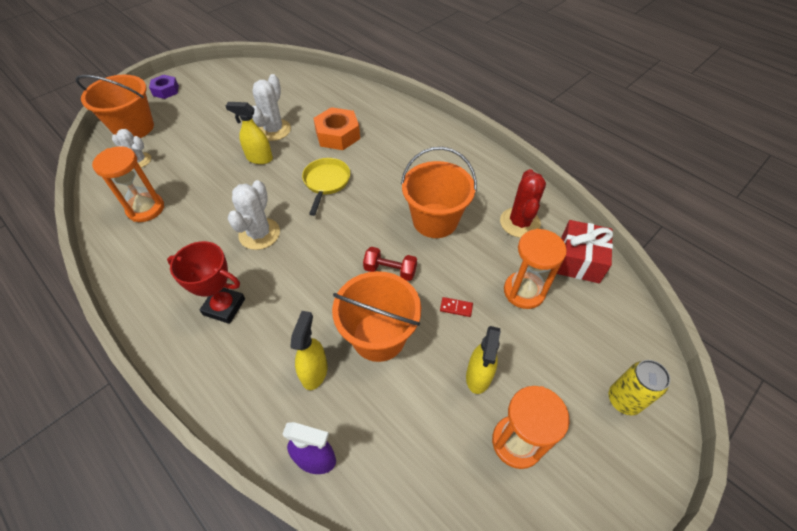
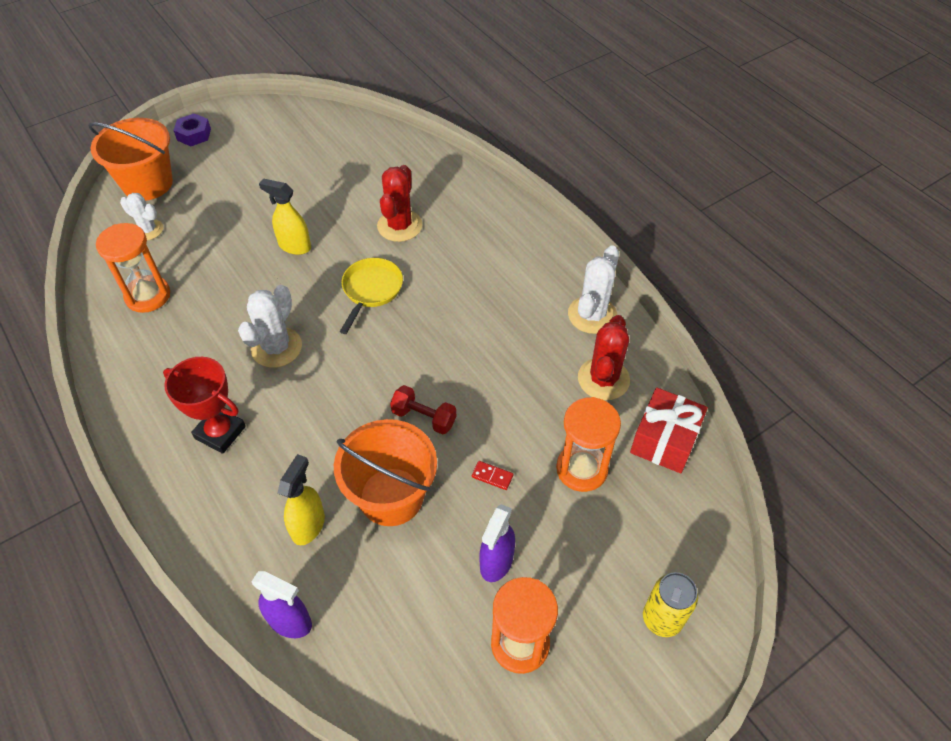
camera: 10 degrees right, 0 degrees up
white cactus [252,74,291,141] -> white cactus moved to [568,245,619,334]
orange nut [313,107,360,150] -> red cactus [377,165,423,242]
orange bucket [401,147,477,238] -> none
yellow spray bottle [466,326,500,394] -> purple spray bottle [479,504,515,582]

